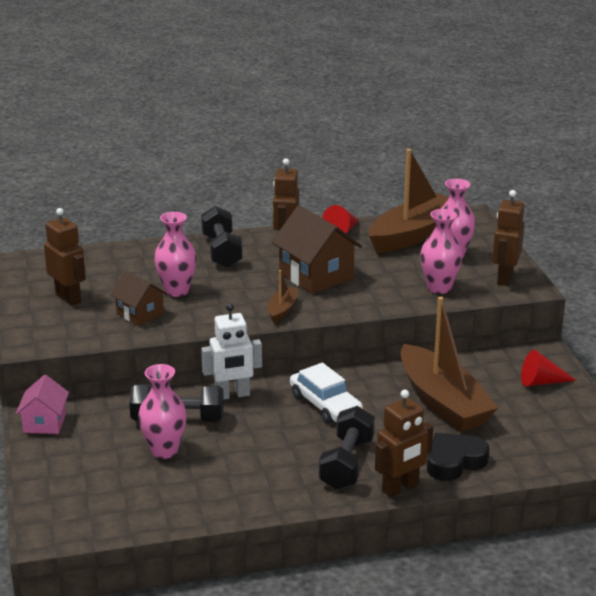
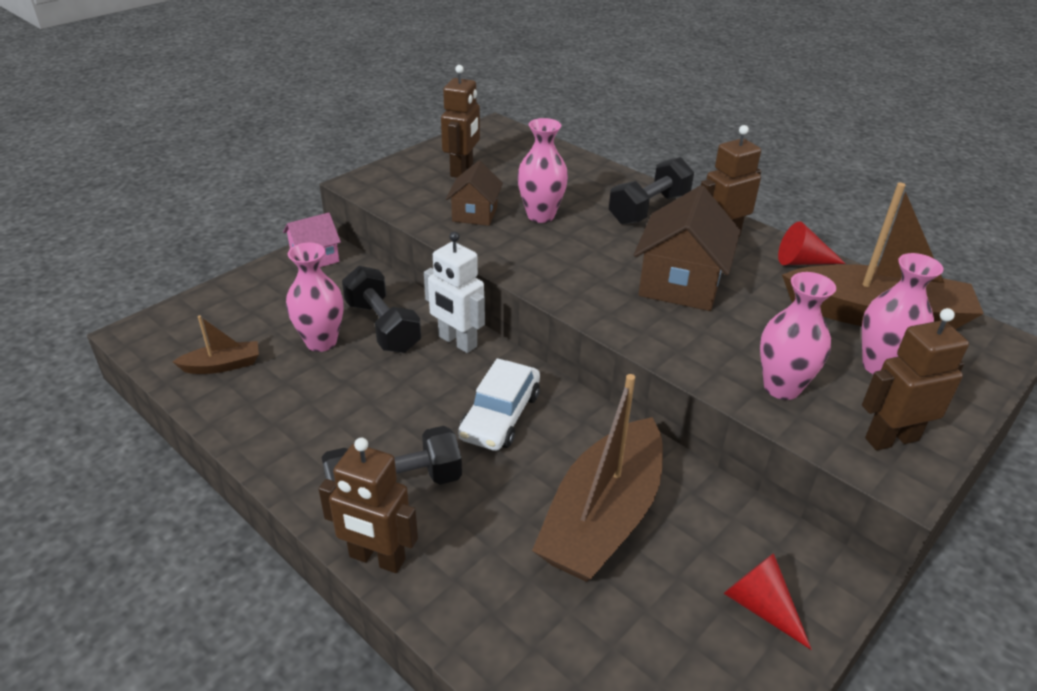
camera: 55 degrees right, 10 degrees up
brown boat [268,270,299,323] -> brown boat moved to [173,315,259,374]
black heart [427,433,490,481] -> none

